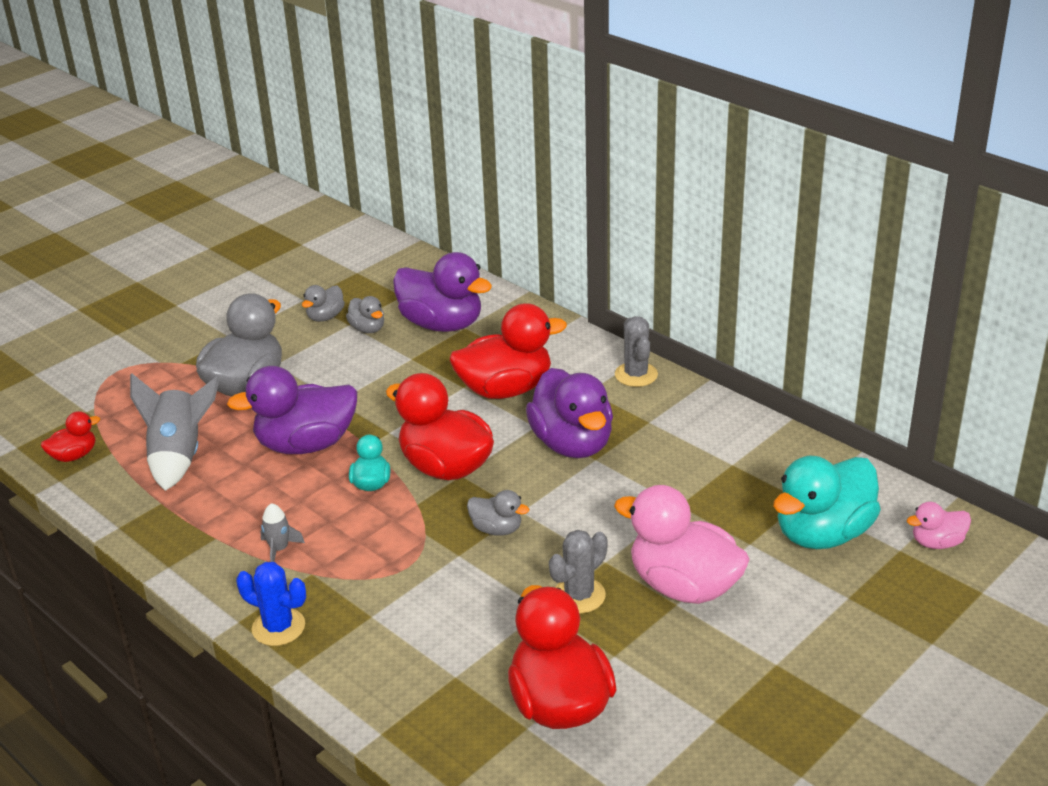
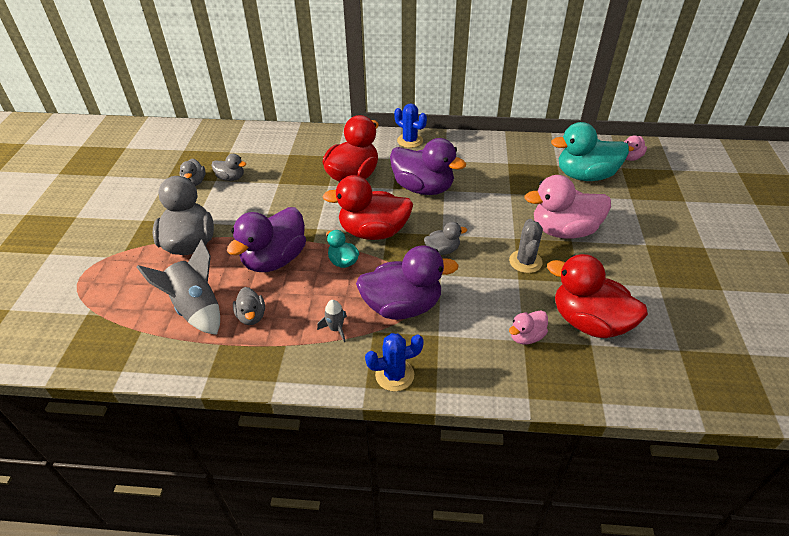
camera: 40 degrees left, 10 degrees up
red duck [41,411,100,462] -> none
purple duck [393,252,492,332] -> purple duck moved to [356,245,459,320]
grey cactus [615,316,658,387] -> blue cactus [394,103,427,148]
turquoise duck [773,456,881,549] -> turquoise duck turned 75 degrees clockwise [551,122,629,181]
none -> grey duck [233,287,265,325]
none -> pink duck [509,310,548,345]

